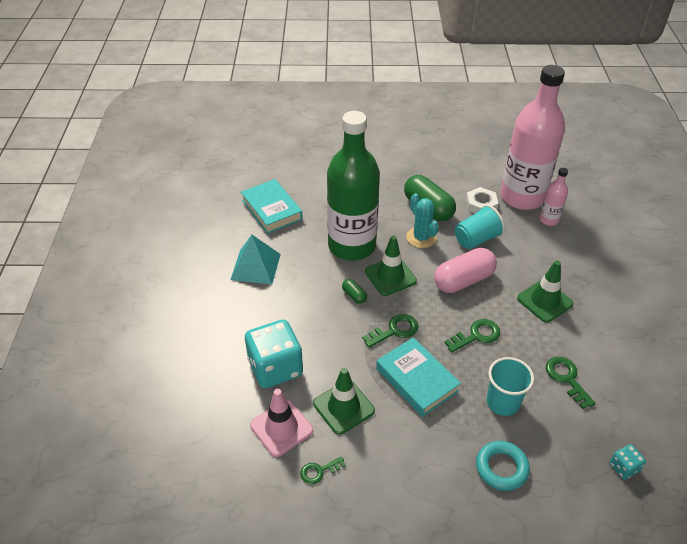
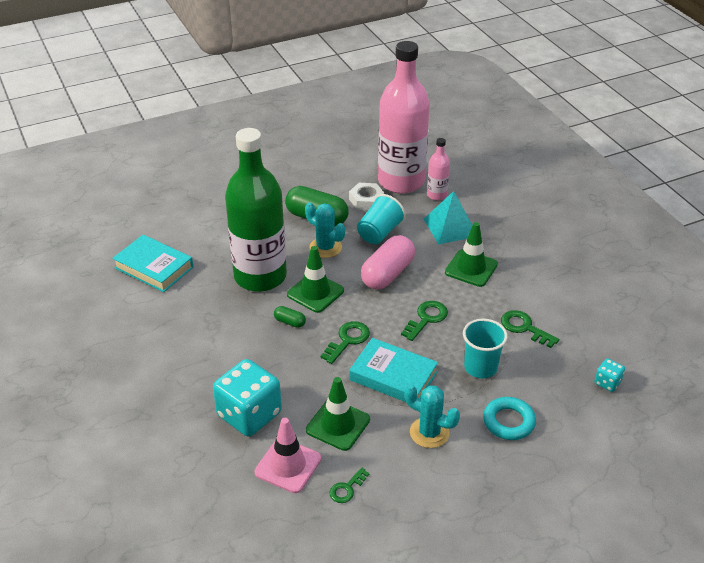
camera: 25 degrees left, 5 degrees down
turquoise pyramid [230,235,281,284] -> turquoise pyramid moved to [424,191,472,244]
none -> turquoise cactus [404,385,460,448]

